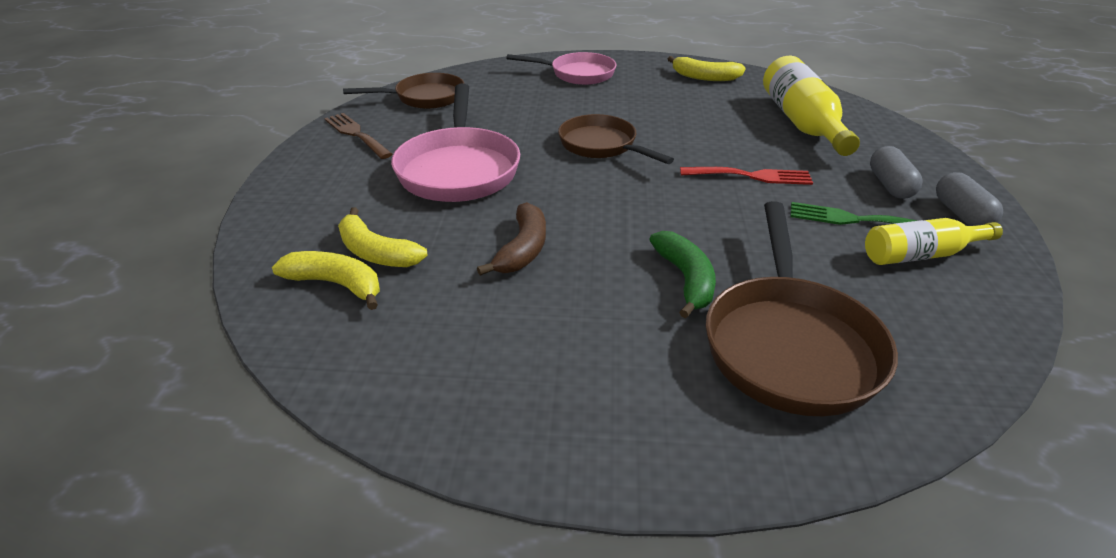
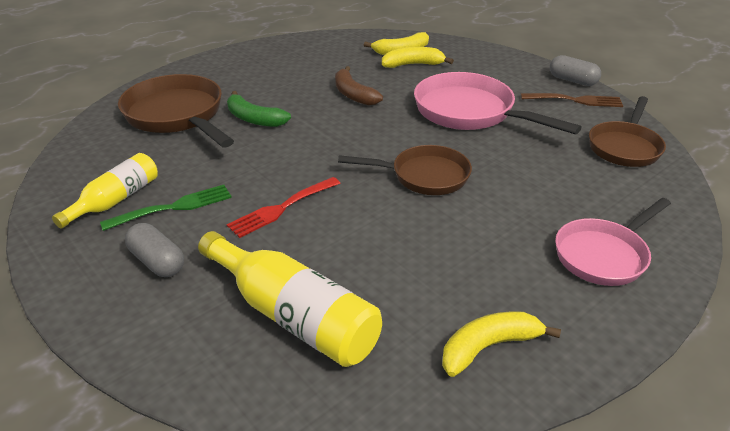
camera: 135 degrees right, 0 degrees up
grey capsule [936,172,1003,226] -> grey capsule moved to [550,55,601,86]

